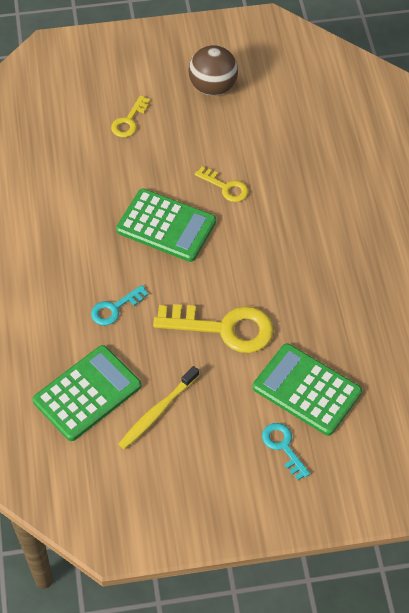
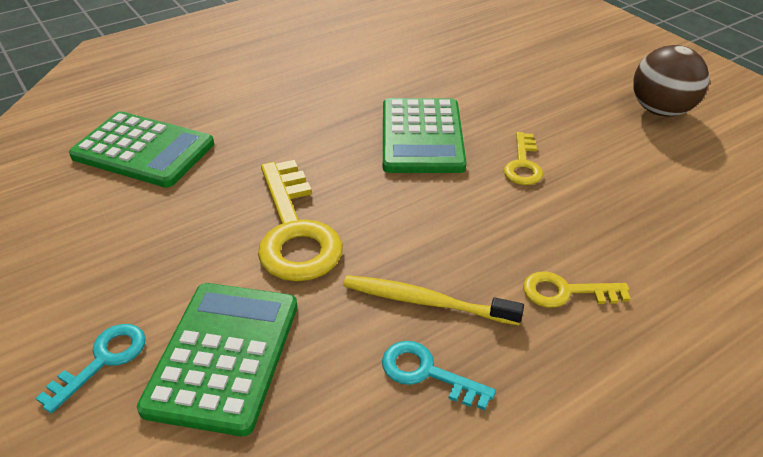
camera: 65 degrees right, 15 degrees down
turquoise key [91,285,148,325] -> turquoise key moved to [382,341,496,410]
yellow key [111,95,150,137] -> yellow key moved to [523,272,631,308]
yellow toothbrush [118,366,199,449] -> yellow toothbrush moved to [343,275,524,325]

